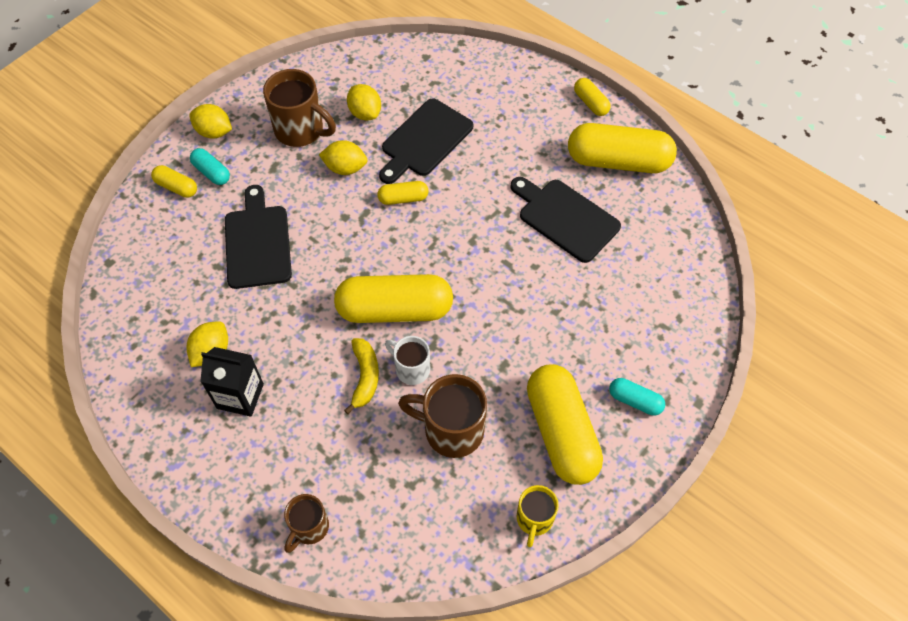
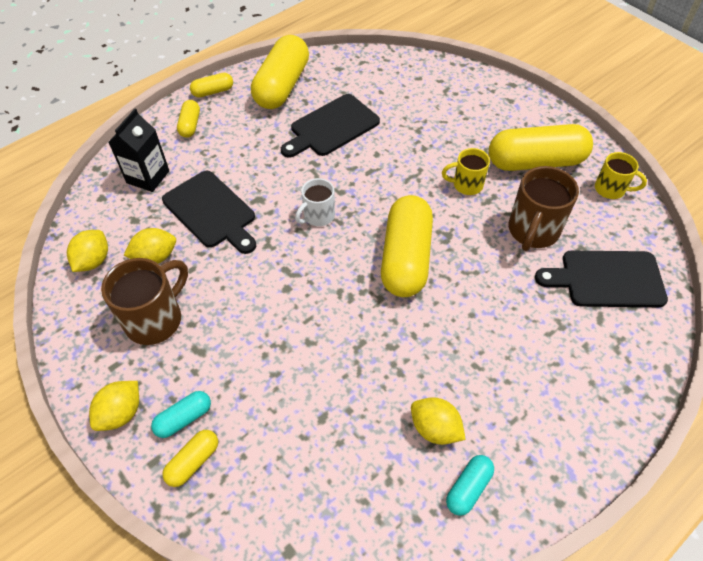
camera: 80 degrees left, 5 degrees down
black carton [200,347,264,417] -> black carton moved to [108,109,169,192]
black cutting board [225,185,292,289] -> black cutting board moved to [535,251,668,307]
brown mug [284,494,329,553] -> none
yellow lemon [319,140,368,175] -> yellow lemon moved to [67,230,108,272]
yellow banana [344,338,379,414] -> none
yellow capsule [377,181,428,205] -> yellow capsule moved to [177,100,200,138]
white mug [385,336,430,385] -> white mug moved to [295,178,335,226]
turquoise capsule [609,378,665,415] -> turquoise capsule moved to [446,455,494,516]
none -> yellow mug [442,148,490,195]

